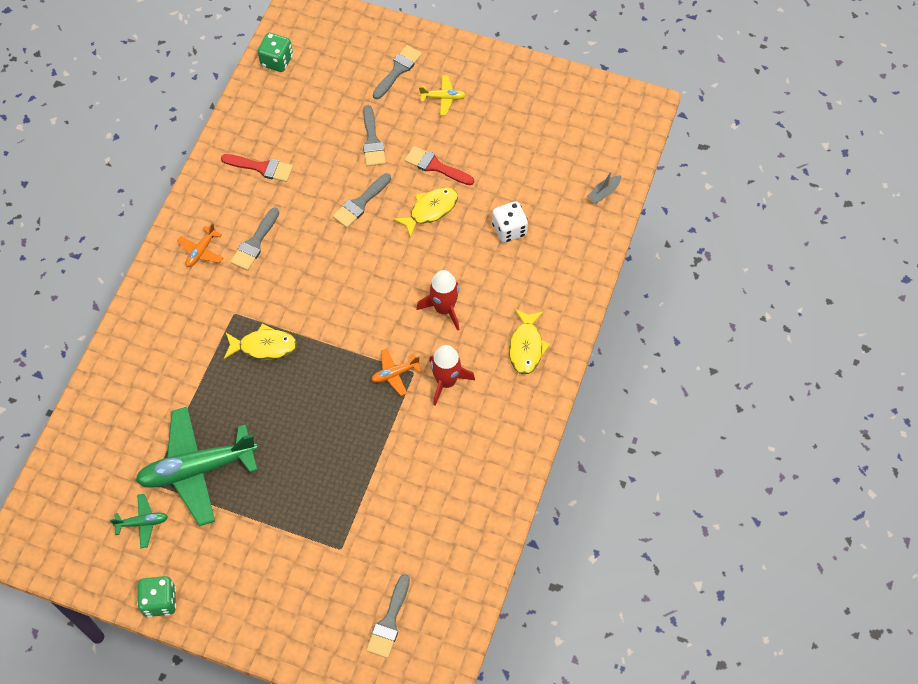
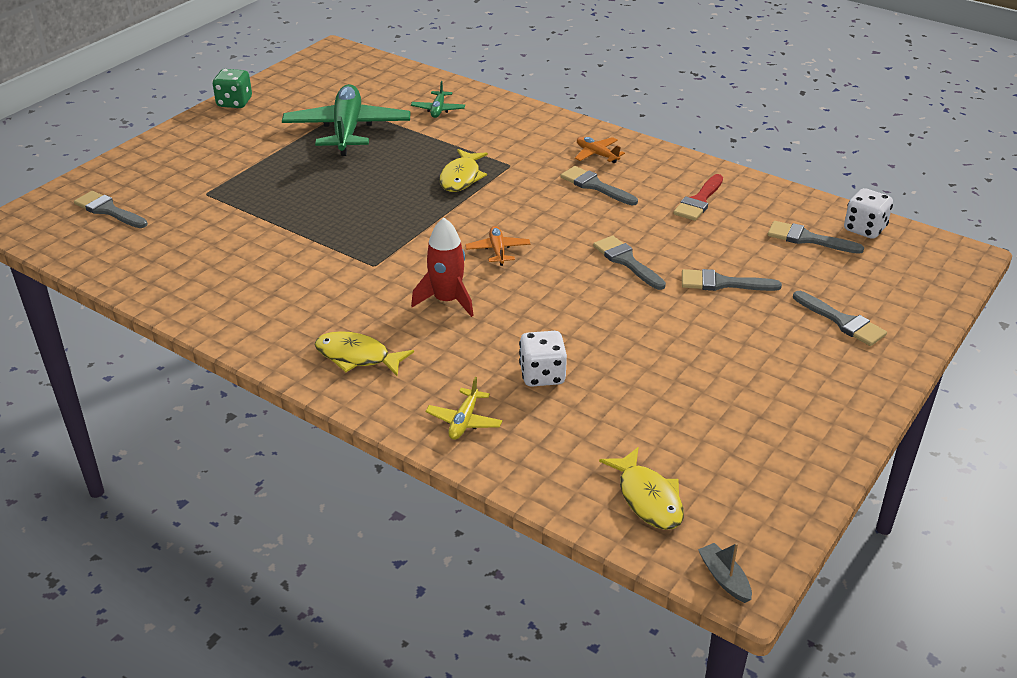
camera: 105 degrees right, 25 degrees down
green plane [110,494,168,548] -> green plane moved to [411,81,465,118]
green dice [258,33,293,72] -> white dice [844,188,893,239]
orange plane [371,349,422,396] -> orange plane moved to [465,226,530,266]
yellow fish [393,187,458,238] -> yellow fish moved to [599,447,684,530]
red brush [405,146,474,185] -> none
yellow plane [419,75,466,116] -> yellow plane moved to [426,377,502,440]
red rocket [430,345,475,406] -> none
grey boat [587,171,621,204] -> grey boat moved to [698,543,752,603]
none -> grey brush [768,221,864,254]

